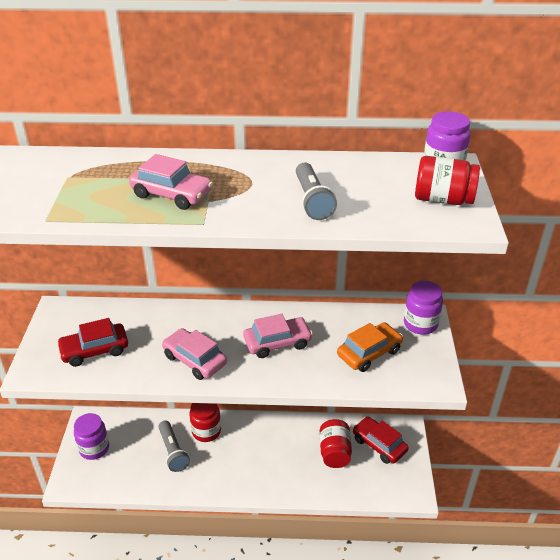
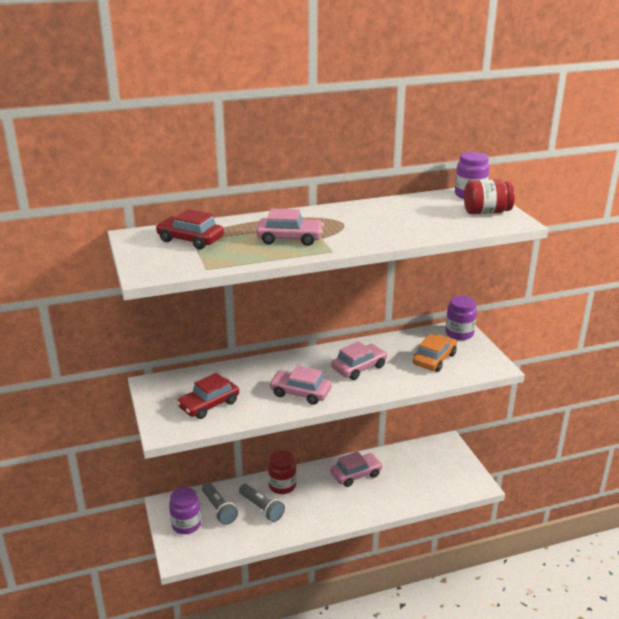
camera: 20 degrees left, 10 degrees down
grey flashlight [296,162,337,220] -> grey flashlight moved to [202,482,238,525]
red jar [320,419,352,468] -> none
red car [353,416,409,464] -> red car moved to [156,209,224,249]
none -> pink car [330,451,383,487]

